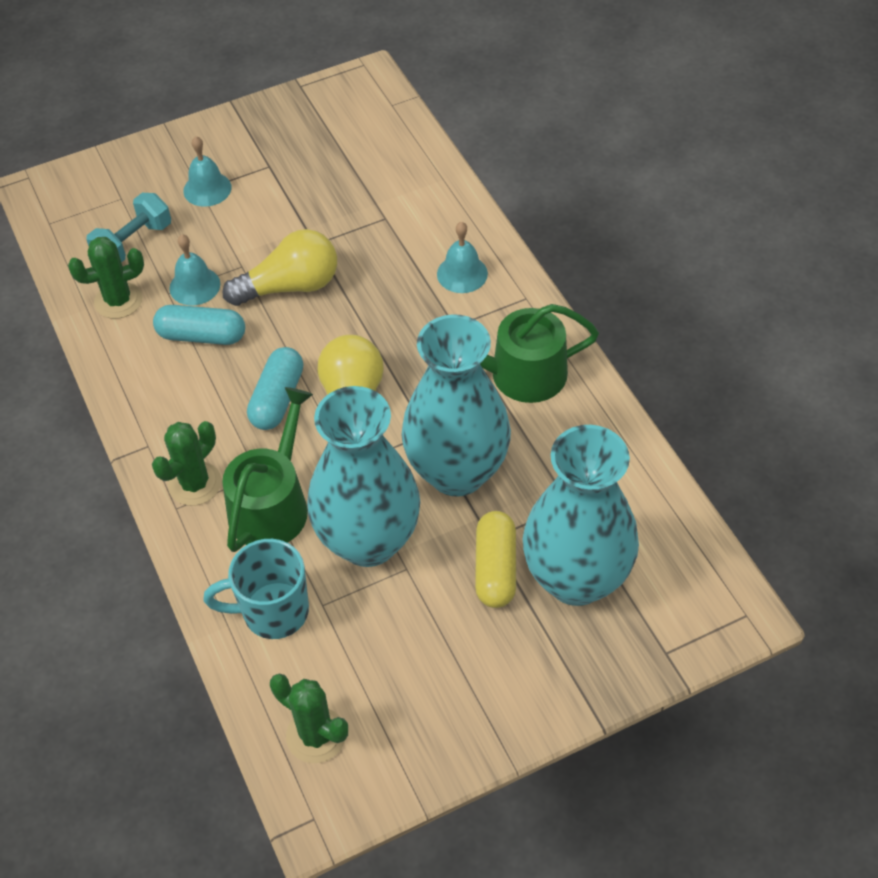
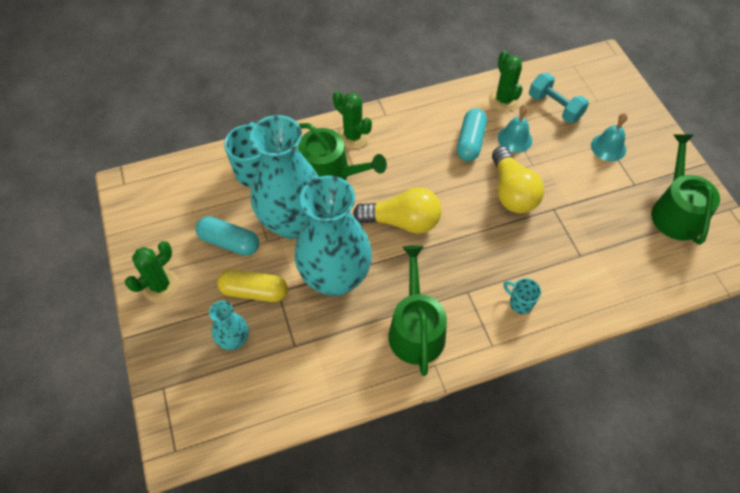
camera: 95 degrees right, 5 degrees up
turquoise capsule [247,347,303,430] -> turquoise capsule moved to [196,216,259,256]
green cactus [270,674,348,763] -> green cactus moved to [125,241,179,302]
turquoise bell [437,222,488,293] -> turquoise mug [503,278,541,314]
turquoise vase [523,425,639,606] -> turquoise vase [209,301,249,350], size x0.46
none -> green watering can [651,134,720,245]

